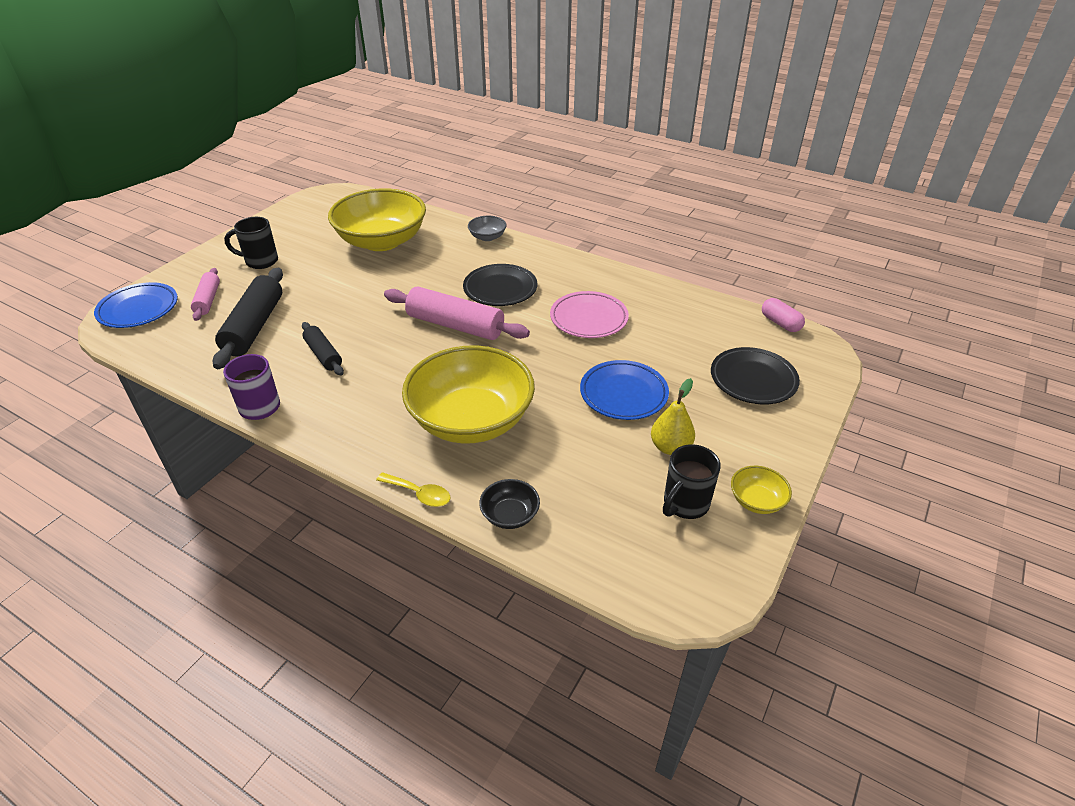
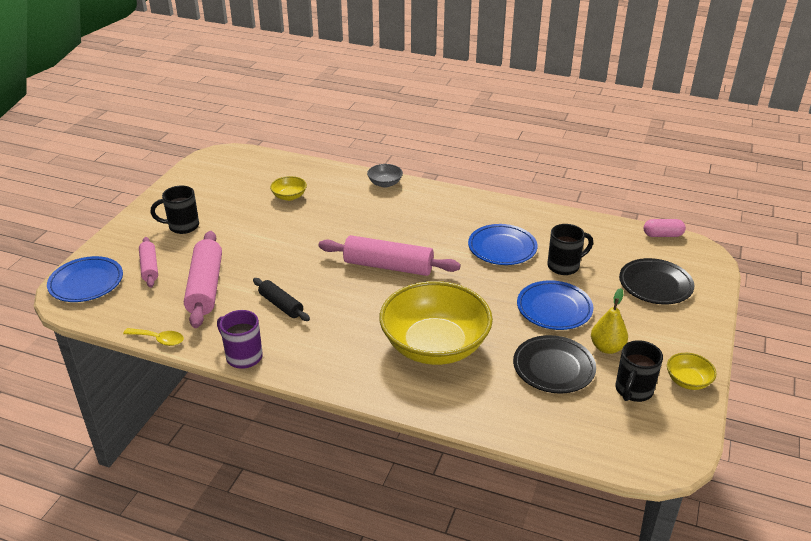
camera: 10 degrees left, 5 degrees down
black rolling pin [213,267,283,369] -> pink rolling pin [184,231,222,328]
yellow bowl [328,188,426,251] -> yellow bowl [270,176,307,201], size x0.41
yellow spoon [376,473,451,507] -> yellow spoon moved to [123,328,184,346]
black plate [463,264,537,306] -> black plate moved to [513,335,596,394]
black bowl [479,479,540,529] -> none
pink plate [550,291,629,338] -> blue plate [468,224,537,265]
pink capsule [762,298,805,332] -> pink capsule turned 45 degrees counterclockwise [644,219,686,237]
none -> black mug [547,224,593,275]

